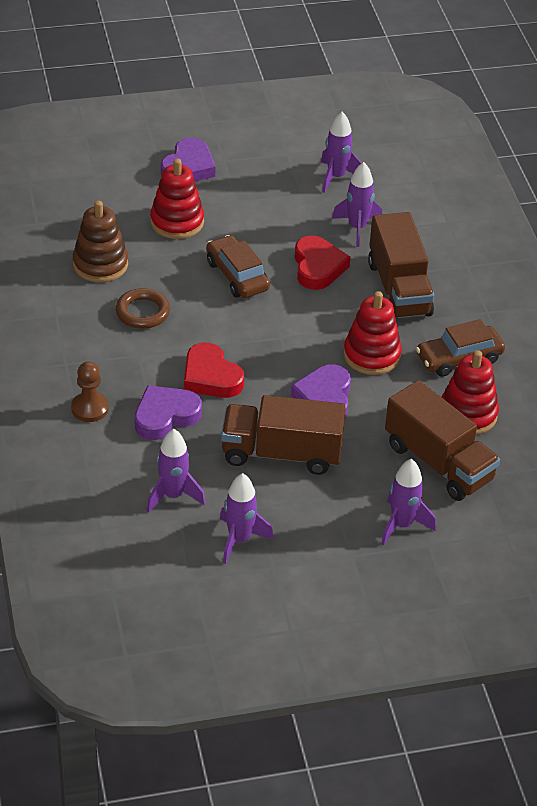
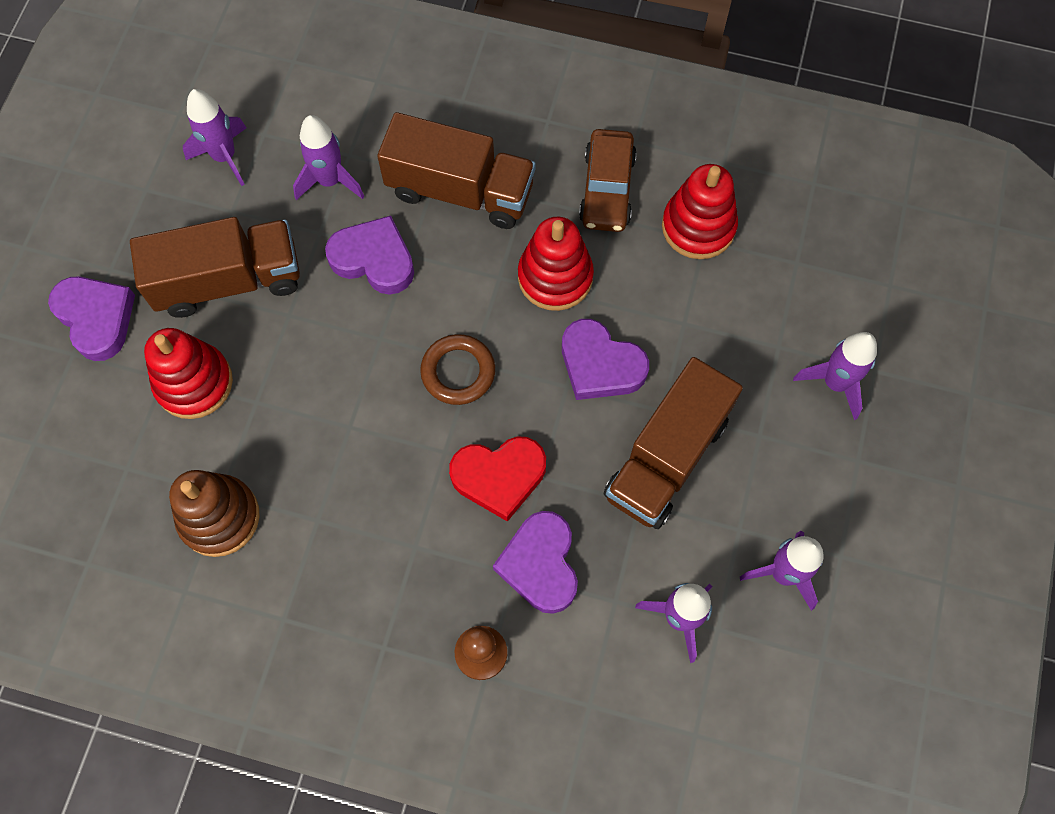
camera: 60 degrees left, 25 degrees up
brown ring [116,288,170,329] -> brown ring moved to [420,334,495,405]
brown car [206,235,270,298] -> none
red heart [295,235,351,290] -> purple heart [325,216,414,295]
brown truck [385,380,500,501] -> brown truck moved to [130,217,300,318]

